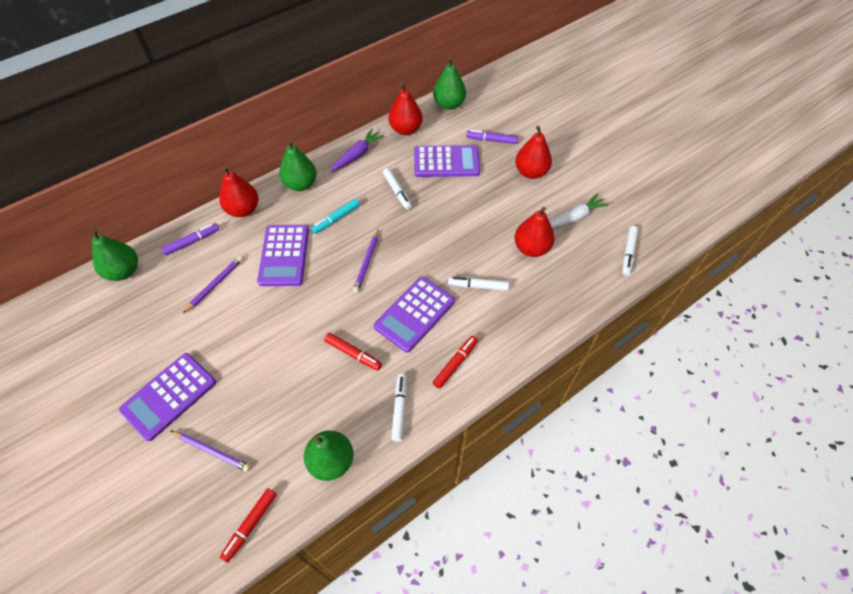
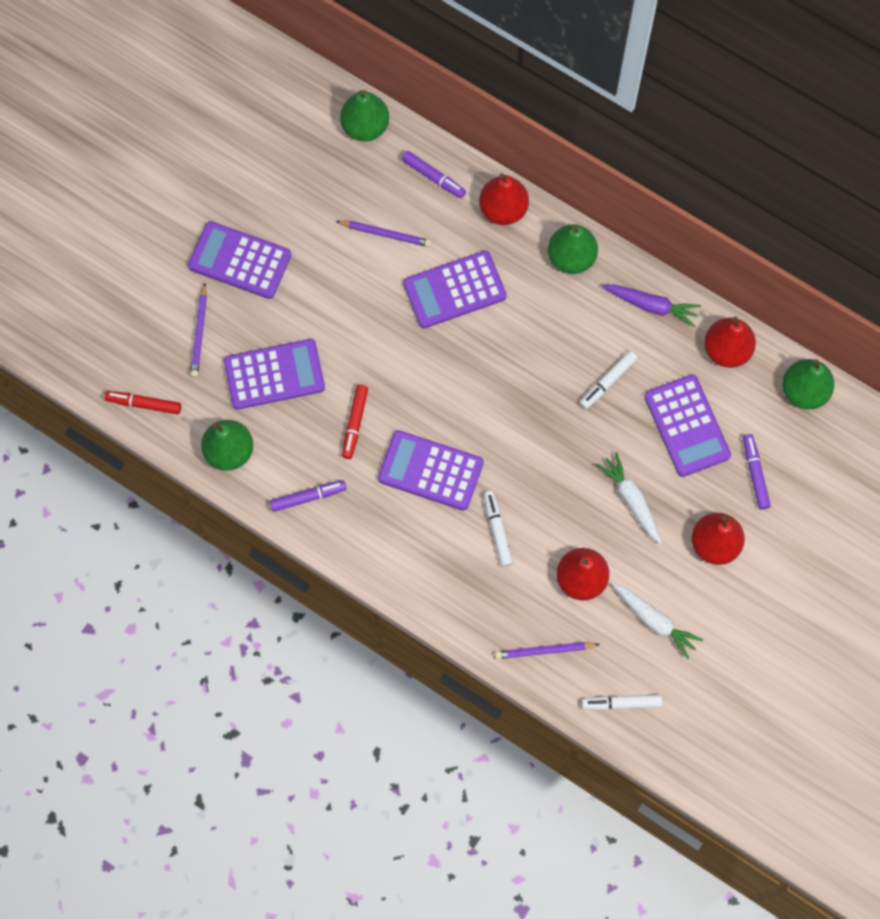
camera: 70 degrees right, 15 degrees up
turquoise marker [311,198,360,234] -> none
purple pencil [353,230,379,293] -> purple pencil moved to [495,642,600,659]
white marker [391,374,407,442] -> purple marker [270,480,347,512]
red marker [433,336,478,389] -> none
none -> purple calculator [224,339,325,410]
none -> white carrot [596,452,662,544]

